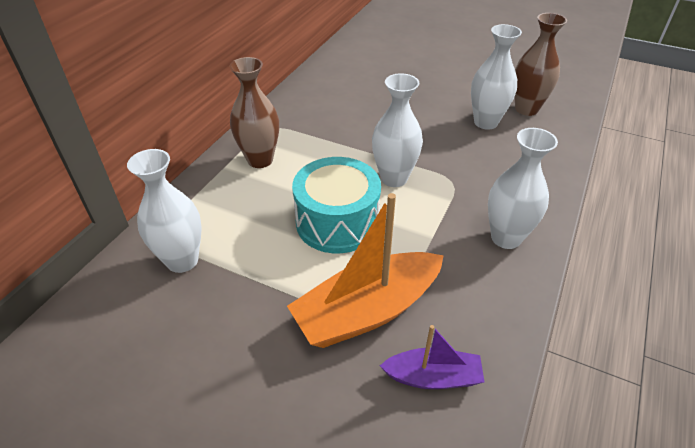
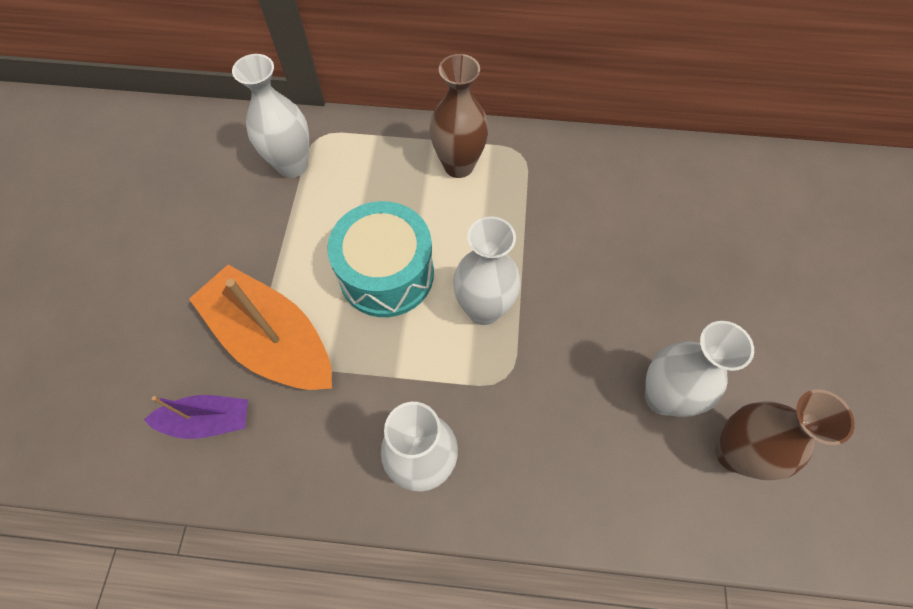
camera: 70 degrees right, 20 degrees up
purple boat [380,325,484,389] -> purple boat turned 75 degrees counterclockwise [144,395,248,439]

